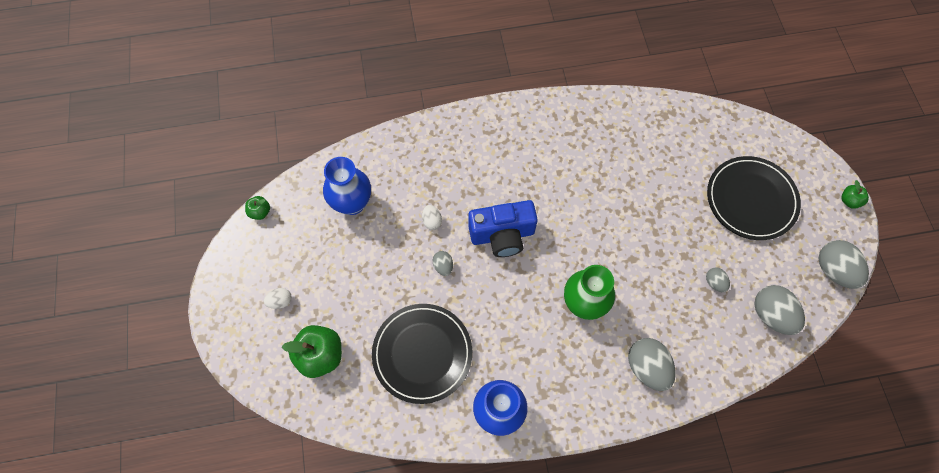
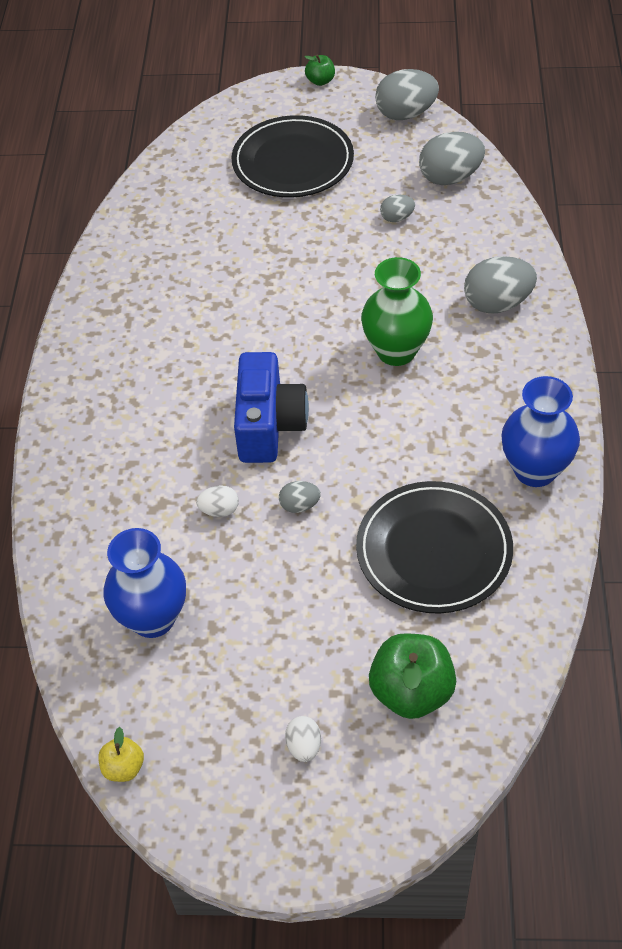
camera: 75 degrees left, 15 degrees down
green apple [245,196,270,220] -> yellow apple [98,727,144,782]

